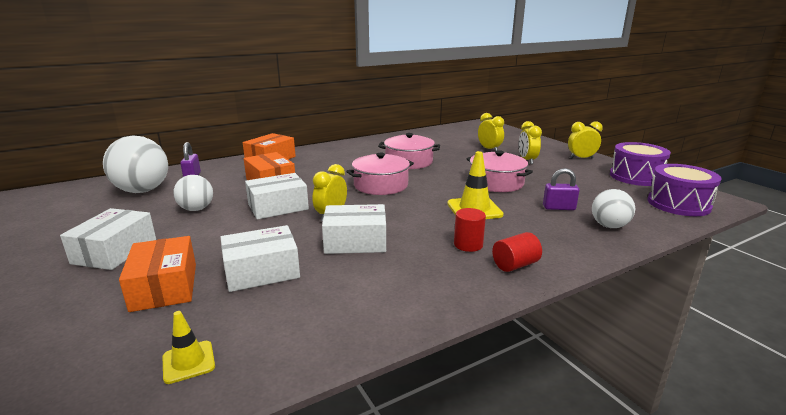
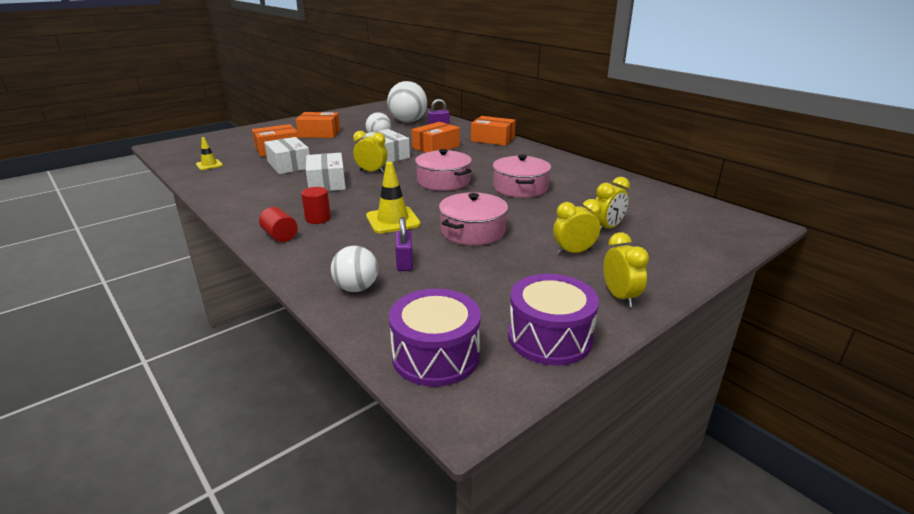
camera: 80 degrees right, 5 degrees up
white box [60,208,156,270] -> orange box [296,112,340,138]

